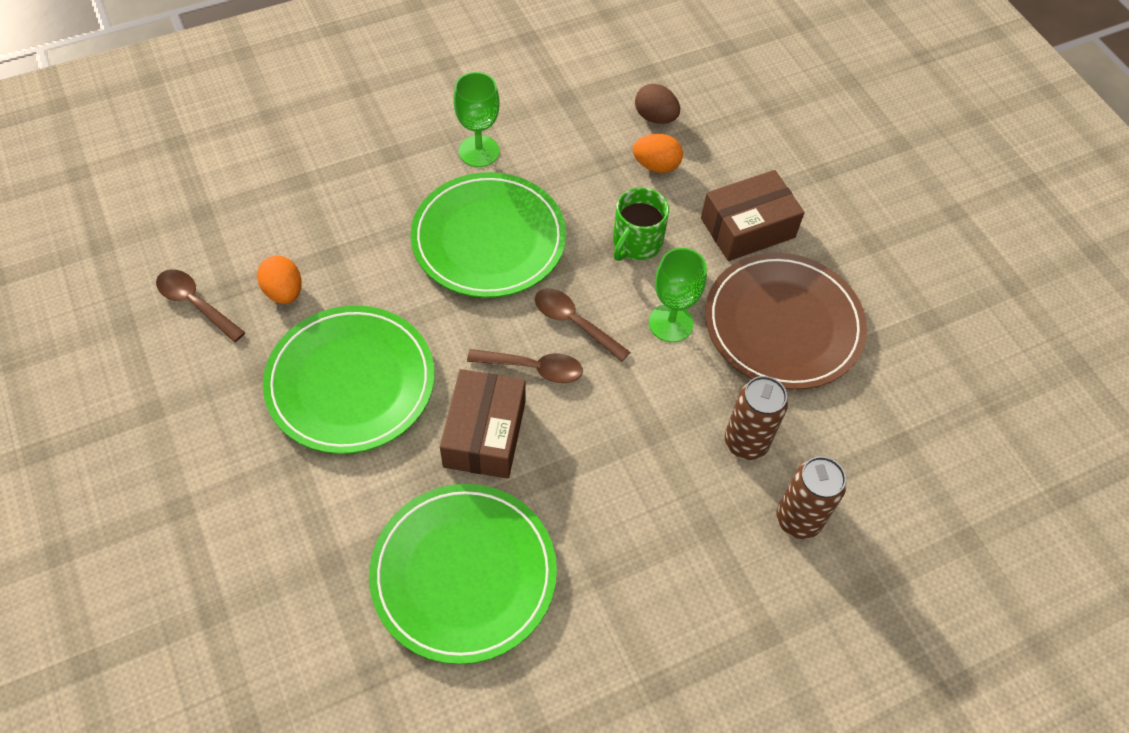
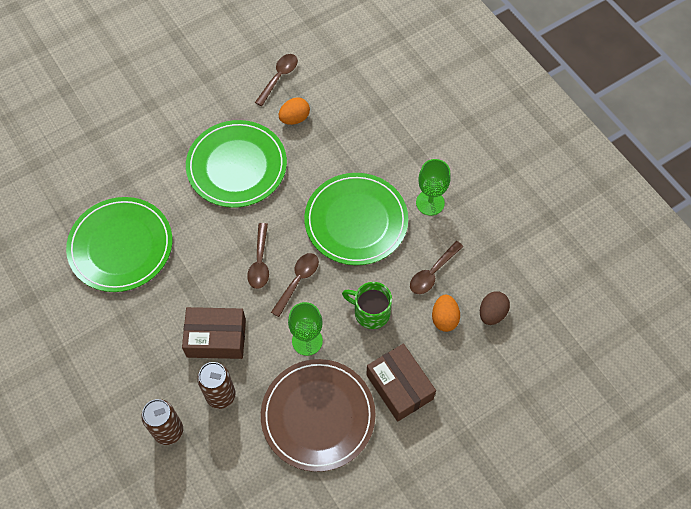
camera: 85 degrees right, 5 degrees up
brown box [440,369,526,479] -> brown box moved to [182,307,246,359]
none -> brown spoon [410,241,463,294]

